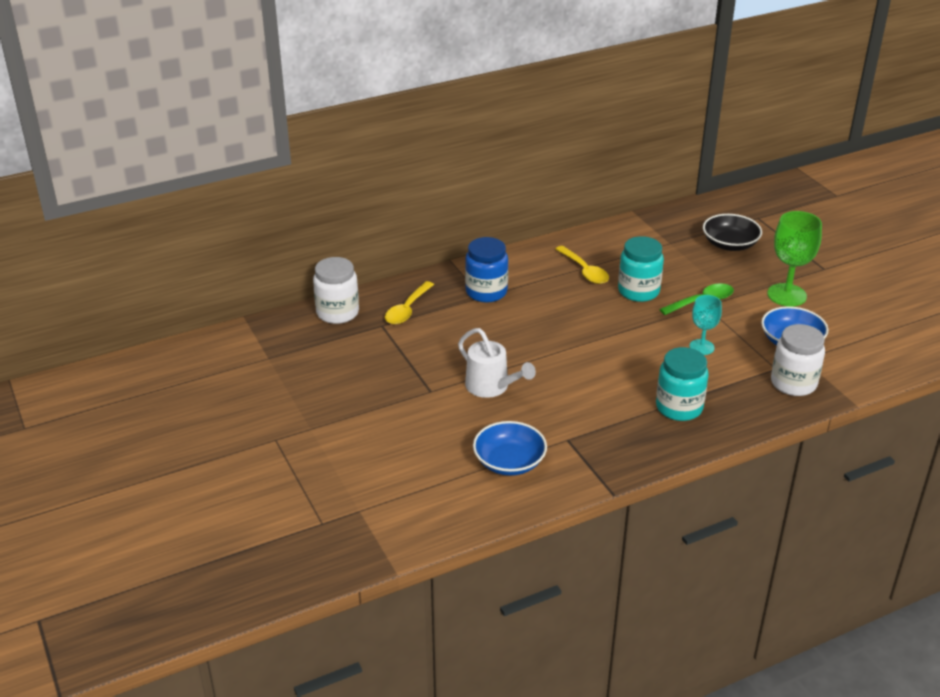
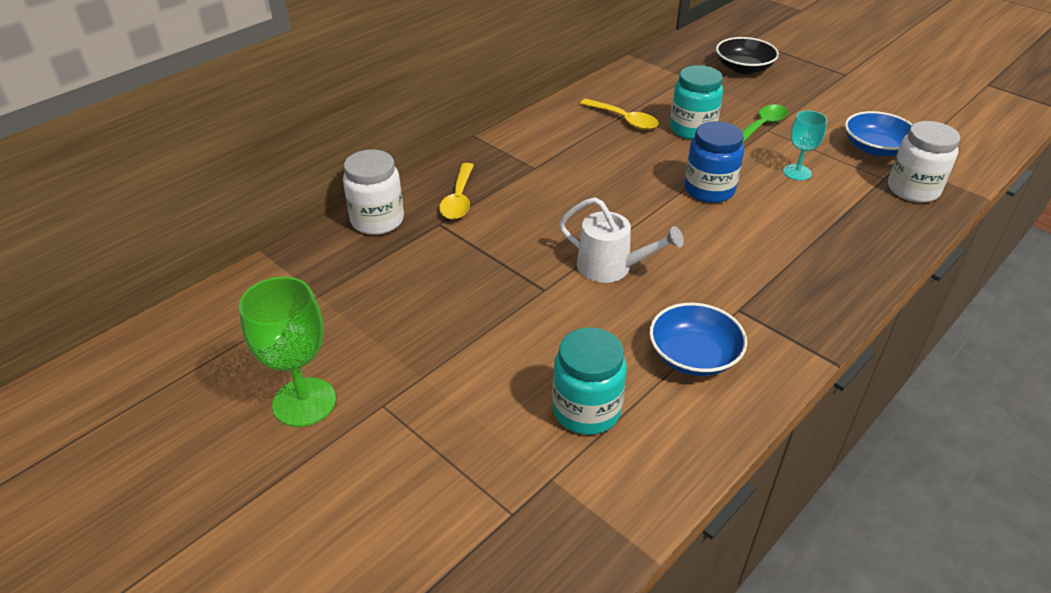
camera: 20 degrees left, 5 degrees up
blue jar [465,237,508,303] -> blue jar moved to [684,121,744,203]
turquoise jar [656,347,709,421] -> turquoise jar moved to [552,327,627,435]
green goblet [767,211,822,307] -> green goblet moved to [239,277,336,427]

